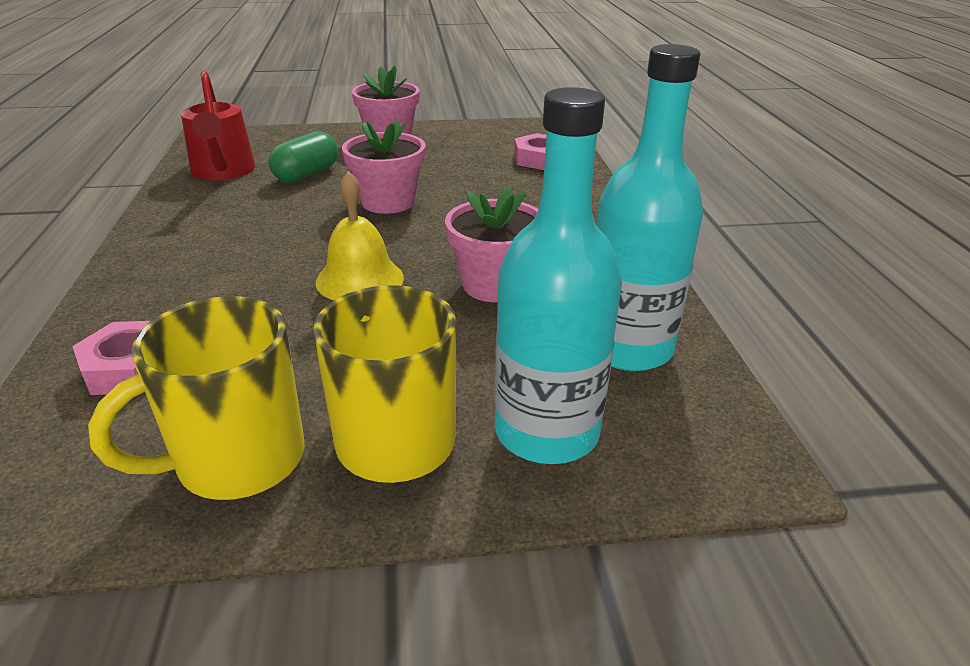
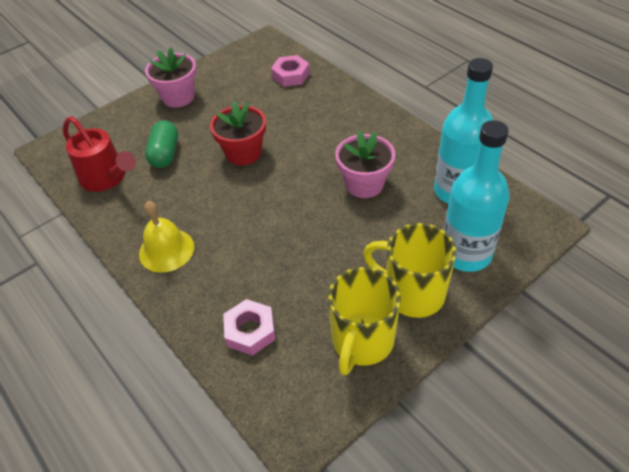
camera: 30 degrees left, 15 degrees up
yellow bell [315,171,404,300] -> yellow bell moved to [139,201,194,273]
pink flower pot [342,120,426,214] -> red flower pot [210,101,266,166]

